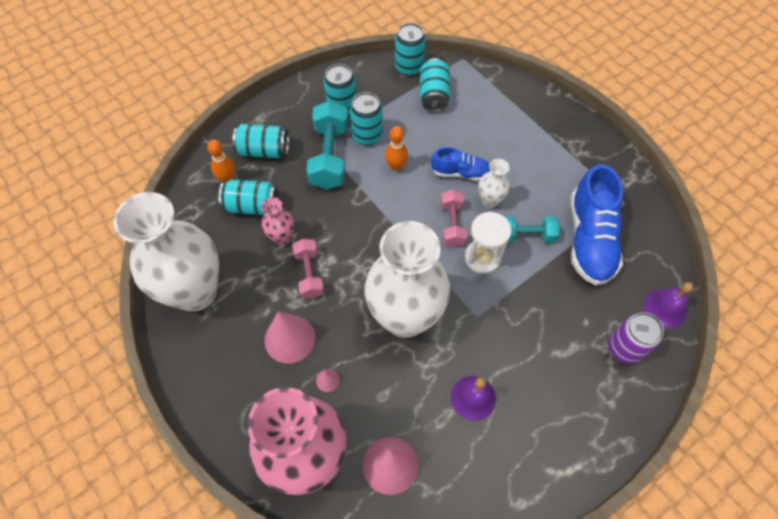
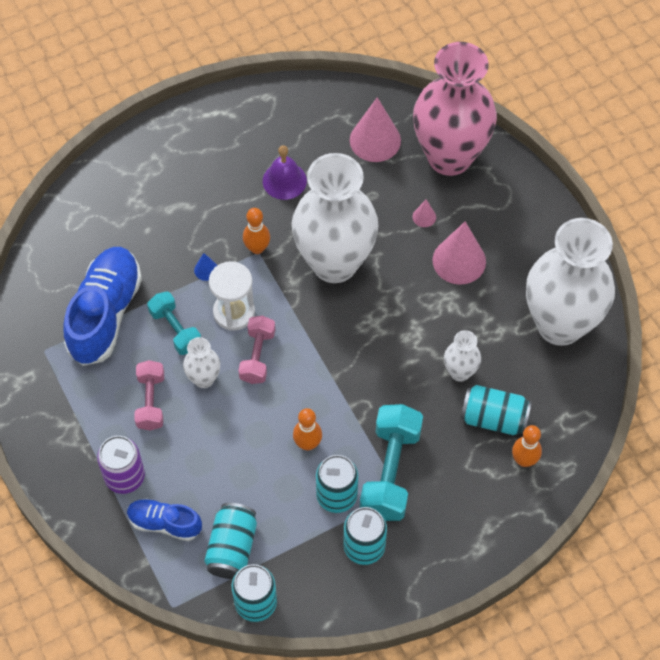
camera: 170 degrees left, 0 degrees up
turquoise can [233,124,289,158] -> none
pink vase [262,197,294,245] -> white vase [444,330,481,382]
pink dumbbell [292,239,324,299] -> pink dumbbell moved to [134,360,164,430]
blue shoe [431,147,491,181] -> blue shoe moved to [127,498,202,541]
turquoise dumbbell [504,216,560,242] -> turquoise dumbbell turned 45 degrees clockwise [147,291,201,355]
purple can [608,312,664,364] -> purple can moved to [97,436,145,494]
purple bell [644,282,693,328] -> none
none -> blue cone [194,253,217,281]
none -> orange bowling pin [243,208,270,254]

